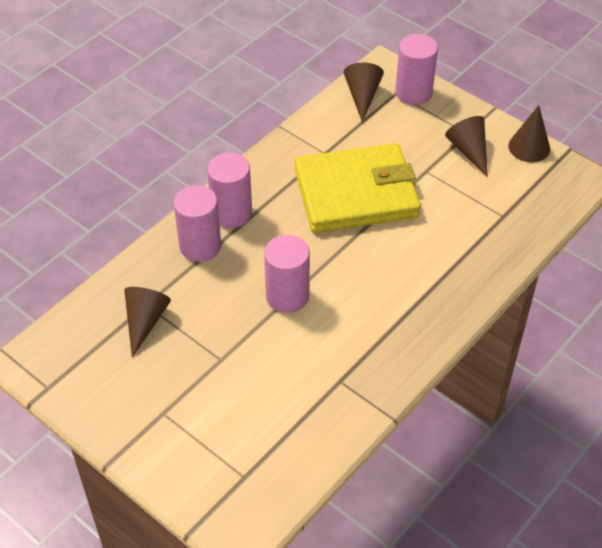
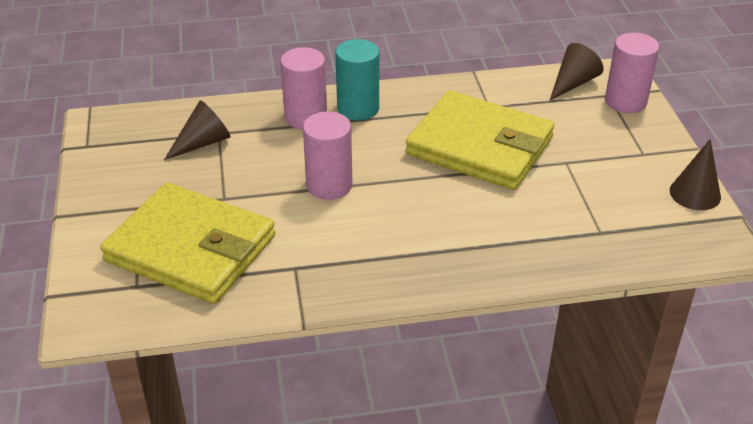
camera: 40 degrees right, 10 degrees down
pink cylinder [207,152,252,228] -> turquoise cylinder [335,39,379,120]
brown cone [445,116,488,177] -> none
none -> yellow wallet [100,183,275,304]

